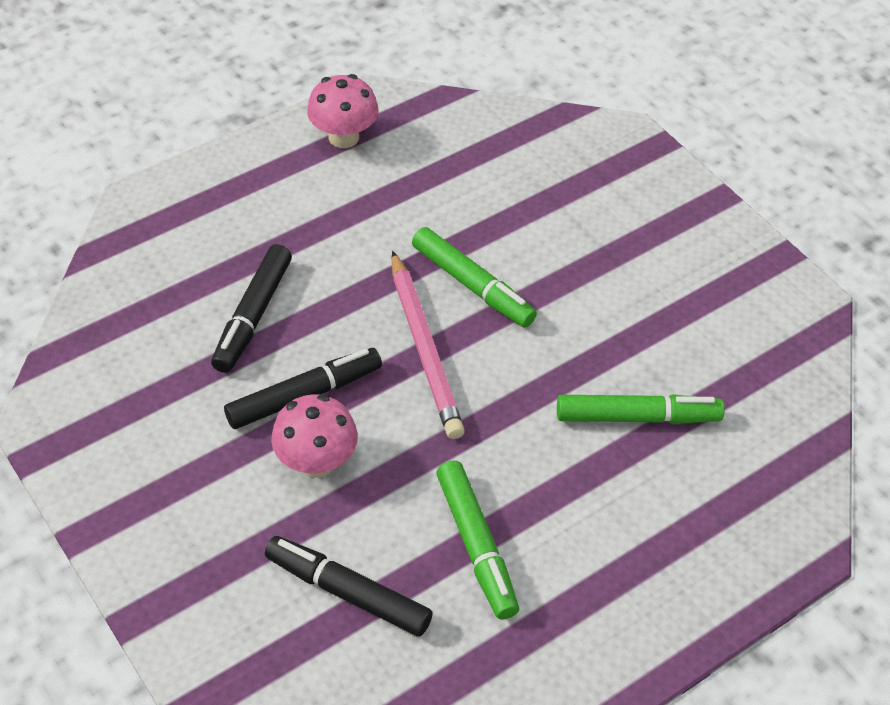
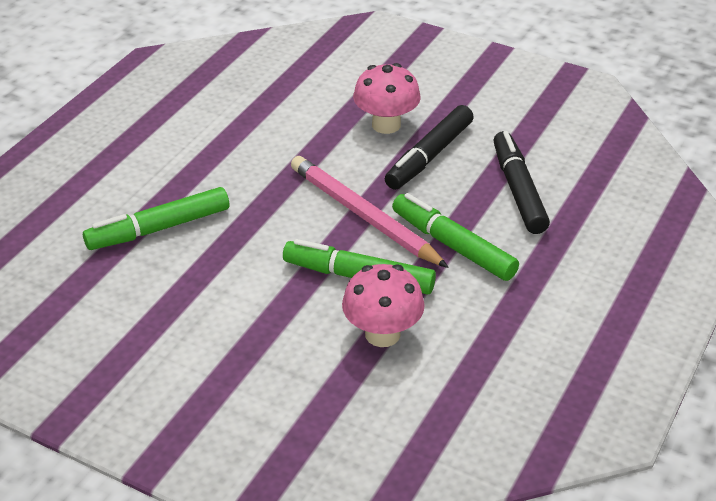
camera: 155 degrees right, 10 degrees down
black marker [265,536,433,637] -> none
pink mushroom [307,74,379,148] -> pink mushroom moved to [342,264,425,347]
green marker [436,461,519,620] -> green marker moved to [392,193,519,281]

